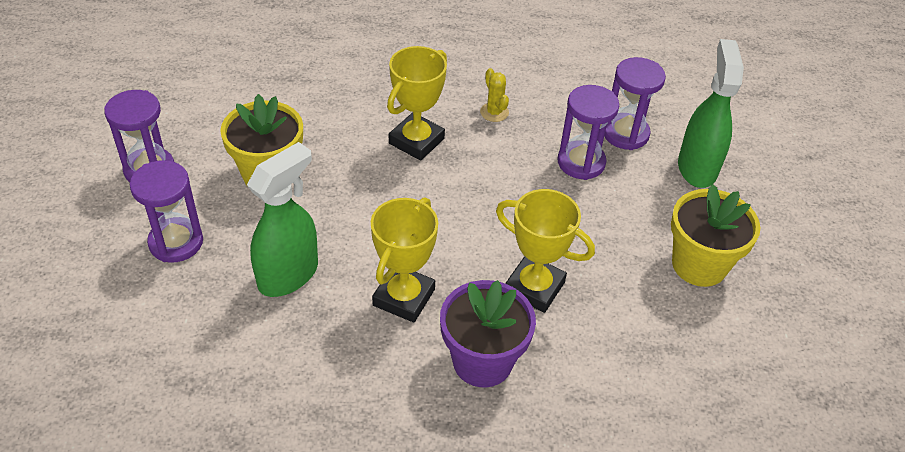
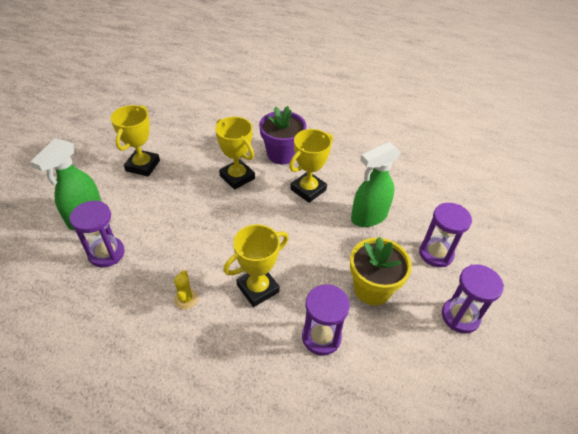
camera: 160 degrees left, 0 degrees up
purple hourglass [558,85,619,180] -> purple hourglass moved to [302,284,350,356]
yellow flower pot [671,184,760,287] -> yellow trophy [110,105,160,177]

